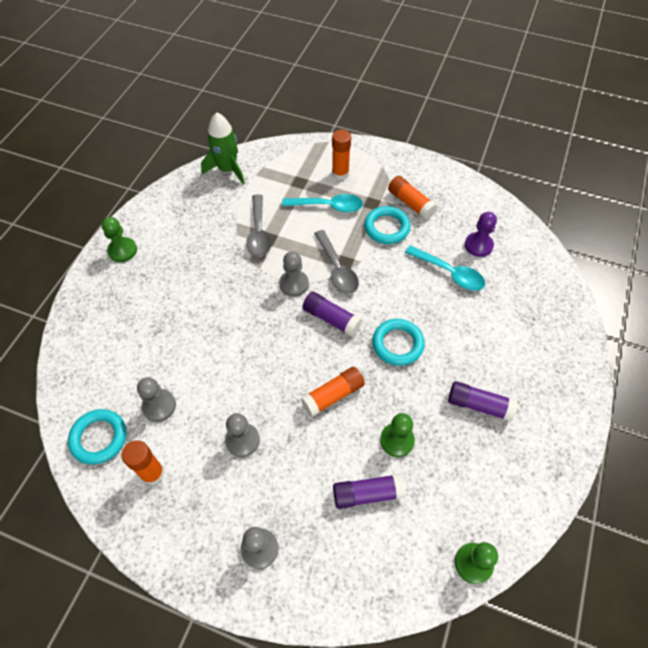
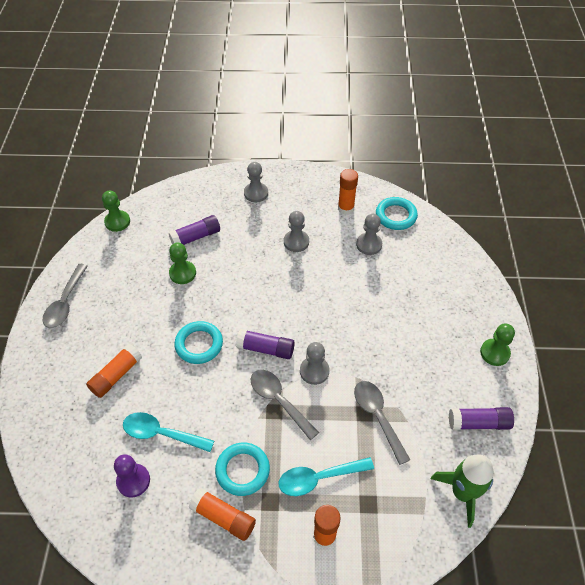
camera: 160 degrees right, 5 degrees down
orange glue stick [301,367,365,417] -> orange glue stick moved to [86,344,142,398]
purple glue stick [448,381,518,422] -> purple glue stick moved to [449,407,514,430]
none -> grey spoon [42,264,88,328]

